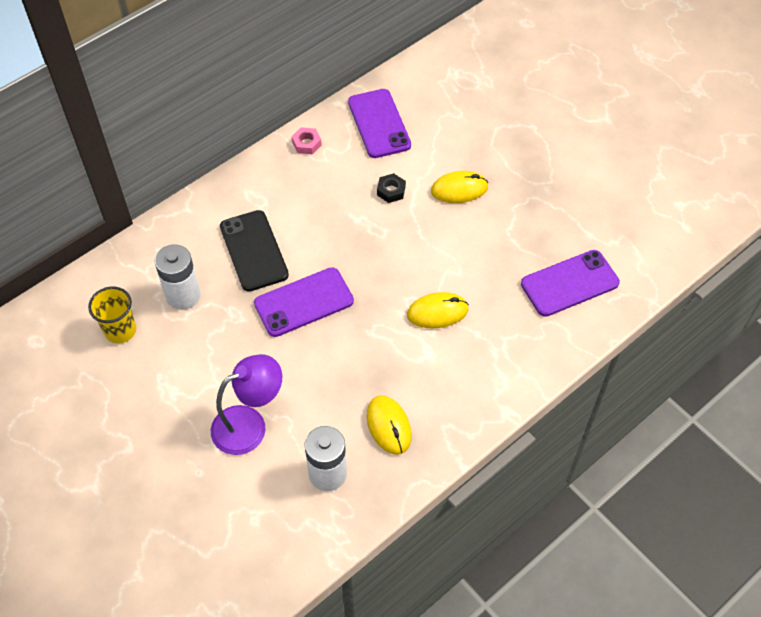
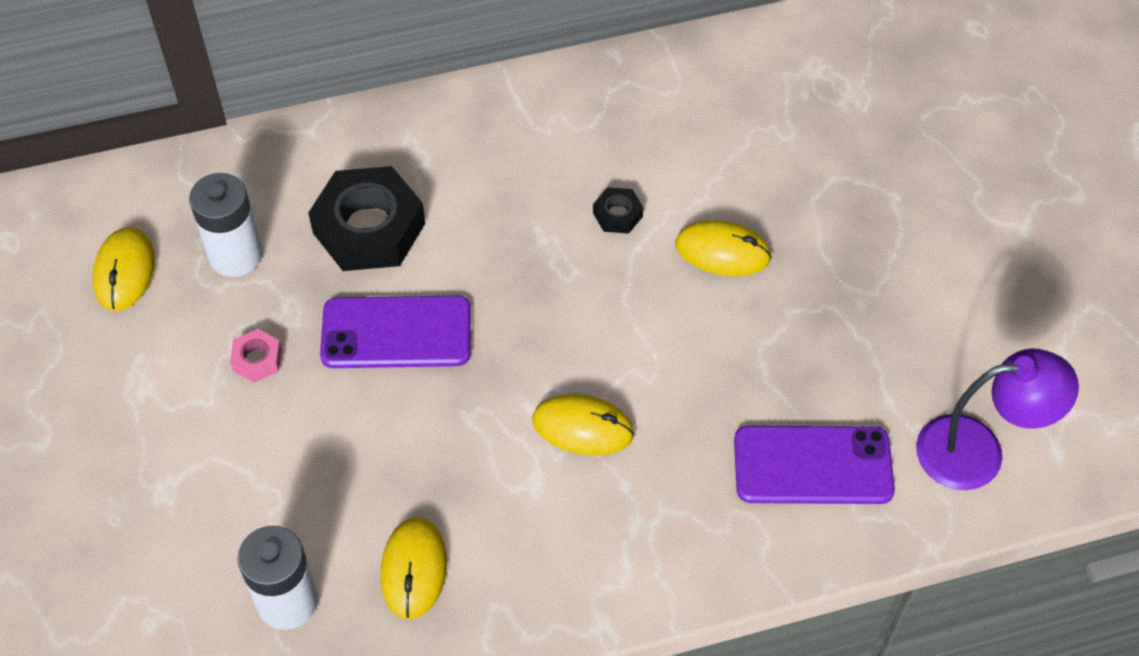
camera: 25 degrees right, 0 degrees up
yellow cup [88,286,136,343] -> yellow mouse [92,227,155,311]
purple lamp [211,354,282,455] -> purple lamp moved to [916,349,1079,490]
black phone [220,210,289,291] -> black nut [308,166,425,271]
pink nut [292,127,322,154] -> pink nut moved to [230,329,282,383]
purple phone [348,89,411,158] -> none

